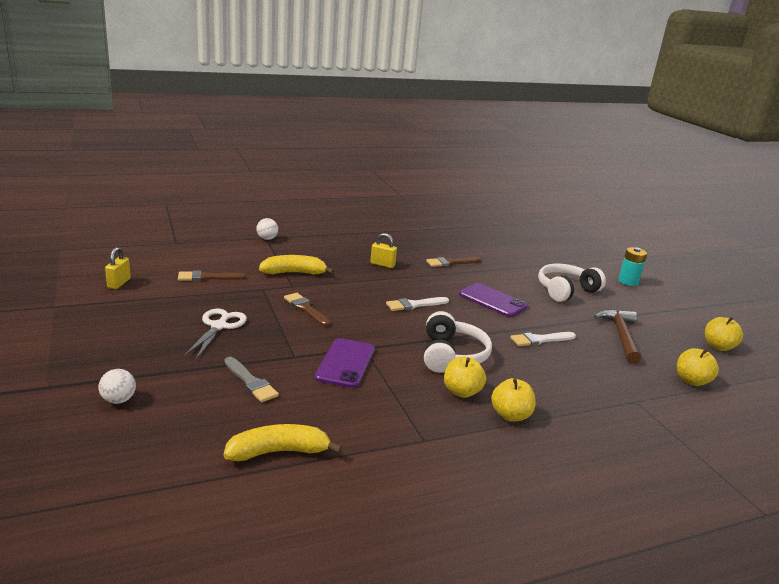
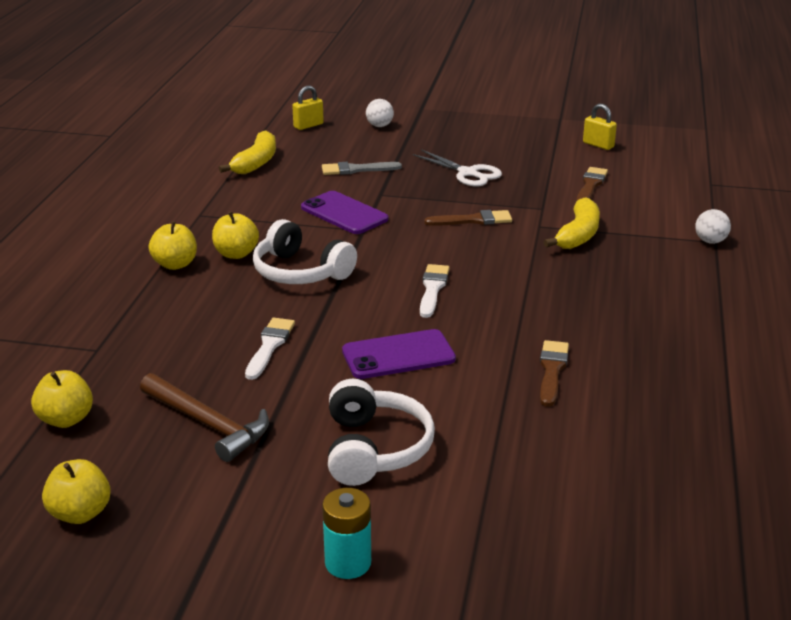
camera: 125 degrees right, 5 degrees up
yellow padlock [370,233,397,268] -> yellow padlock moved to [292,85,324,130]

